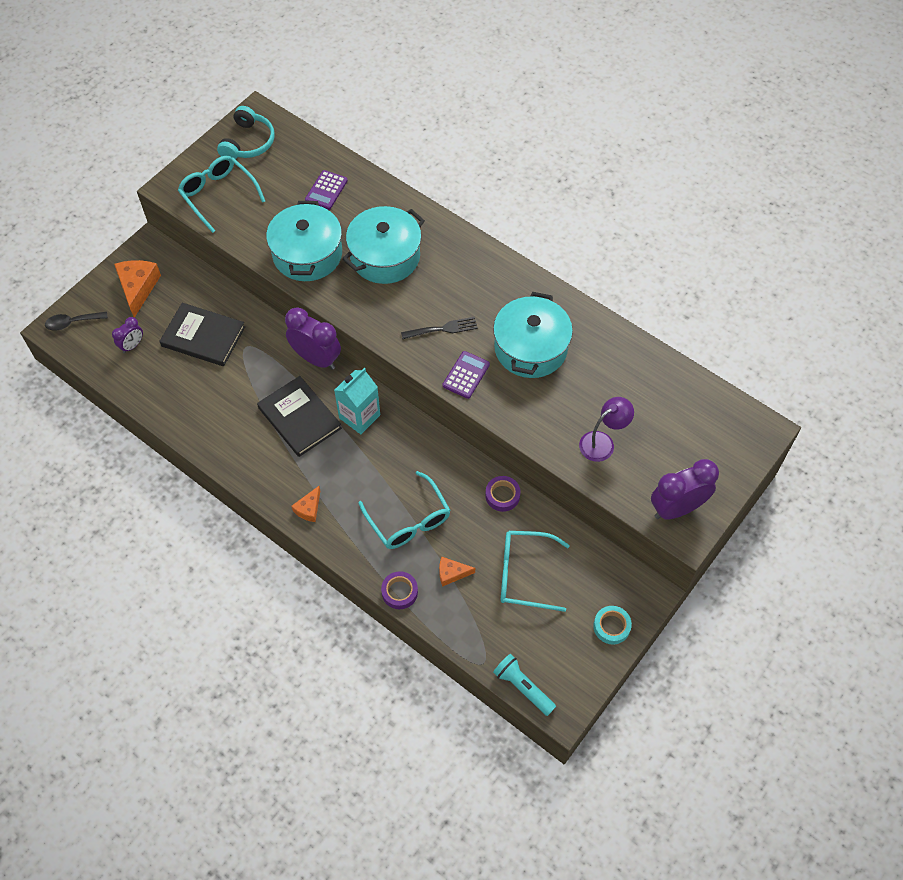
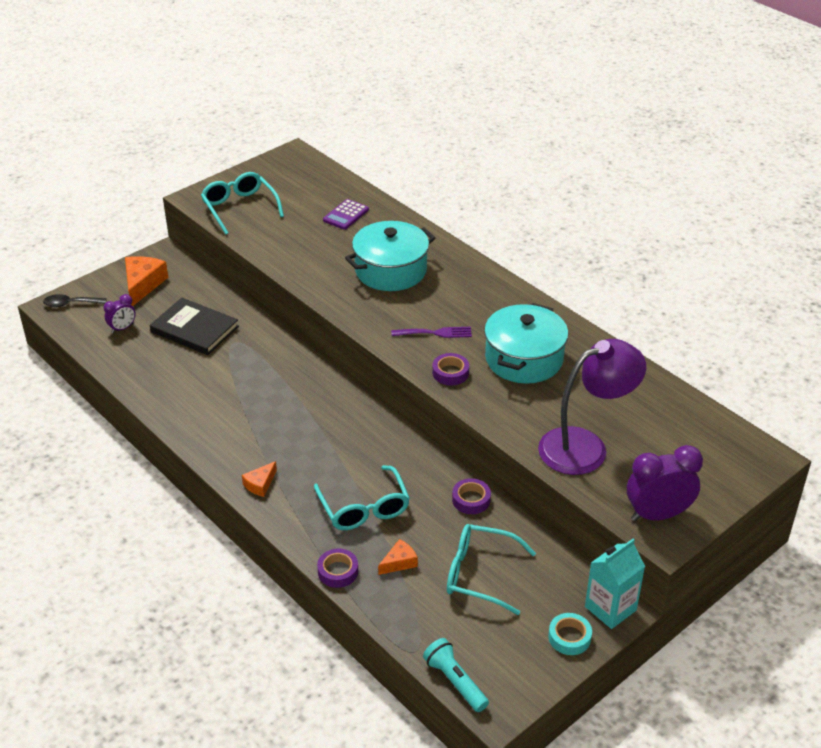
camera: 10 degrees right, 20 degrees down
turquoise headphones [217,106,275,159] -> none
black book [257,376,342,457] -> none
turquoise pot [266,201,342,281] -> none
purple clock [285,307,341,370] -> none
turquoise carton [334,368,380,434] -> turquoise carton moved to [585,539,645,629]
black fork [401,317,478,339] -> purple fork [391,327,472,338]
orange cheese [439,557,475,587] -> orange cheese turned 135 degrees clockwise [378,539,418,575]
purple calculator [443,351,490,399] -> purple tape [432,353,469,385]
purple lamp [579,397,634,462] -> purple lamp [538,339,646,475], size x1.76

